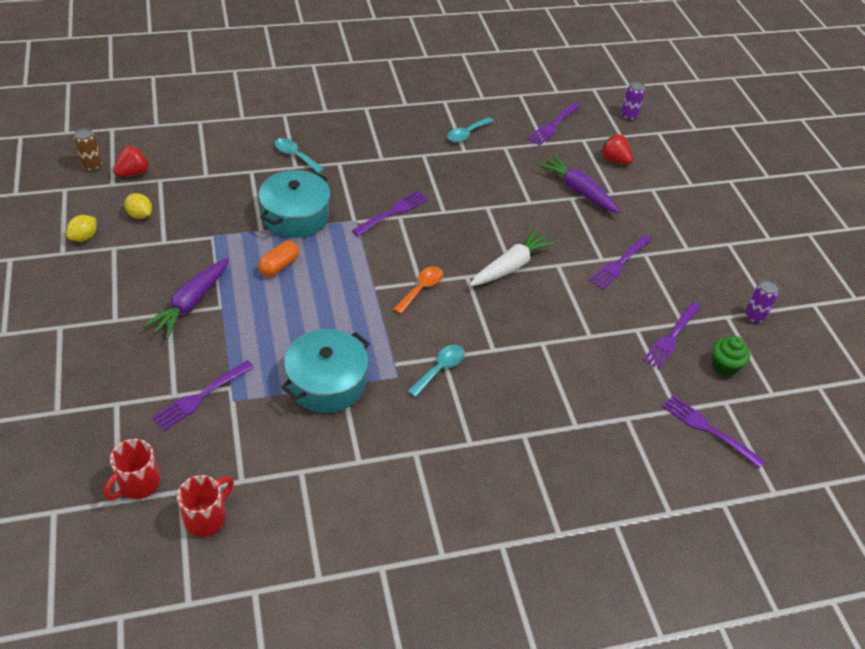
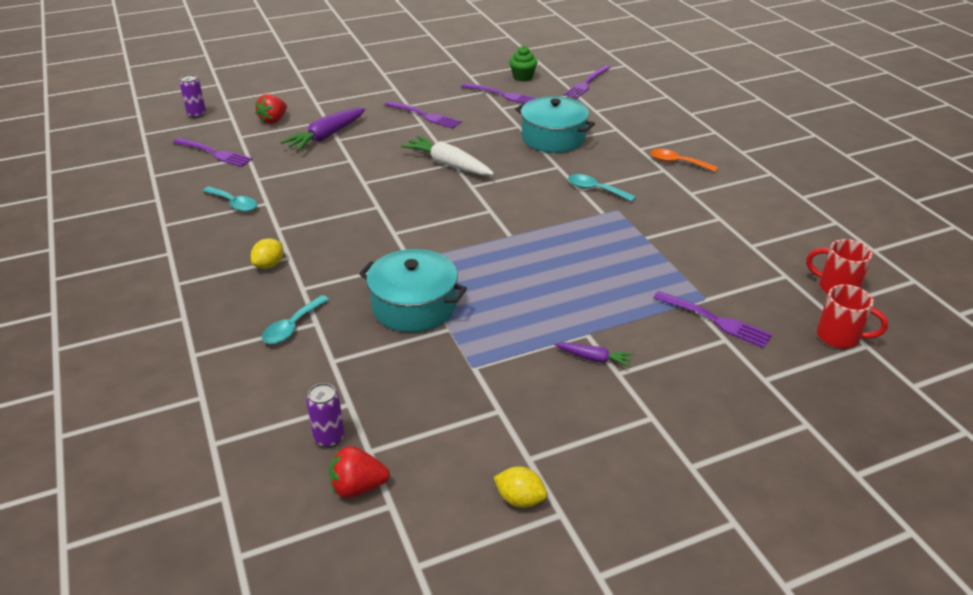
camera: 95 degrees left, 10 degrees down
brown can [74,128,102,172] -> none
red strawberry [113,145,150,177] -> red strawberry turned 45 degrees counterclockwise [329,446,390,498]
yellow lemon [124,193,152,219] -> yellow lemon moved to [251,238,283,269]
purple carrot [143,258,229,339] -> purple carrot [555,342,634,367], size x0.54
orange capsule [258,241,299,277] -> none
turquoise pot [281,329,370,413] -> turquoise pot moved to [515,96,595,153]
purple fork [352,190,429,236] -> none
orange spoon [393,266,443,314] -> orange spoon moved to [650,149,718,172]
purple can [745,280,779,323] -> purple can moved to [306,383,345,448]

